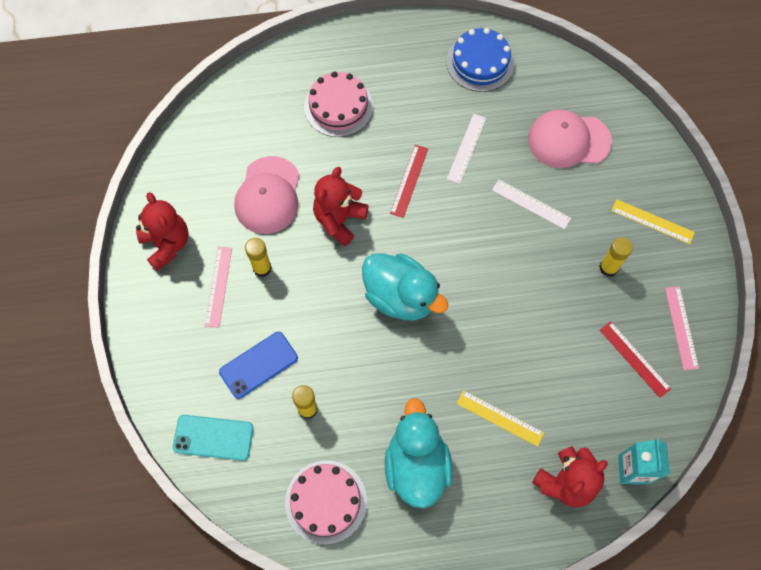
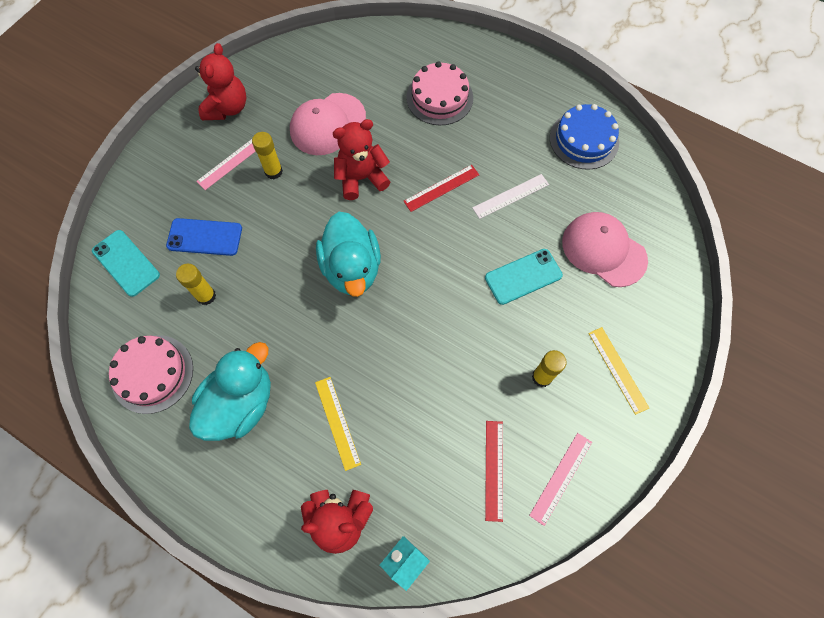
camera: 40 degrees right, 0 degrees up
white ruler [492,180,571,229] -> turquoise phone [485,249,563,305]

